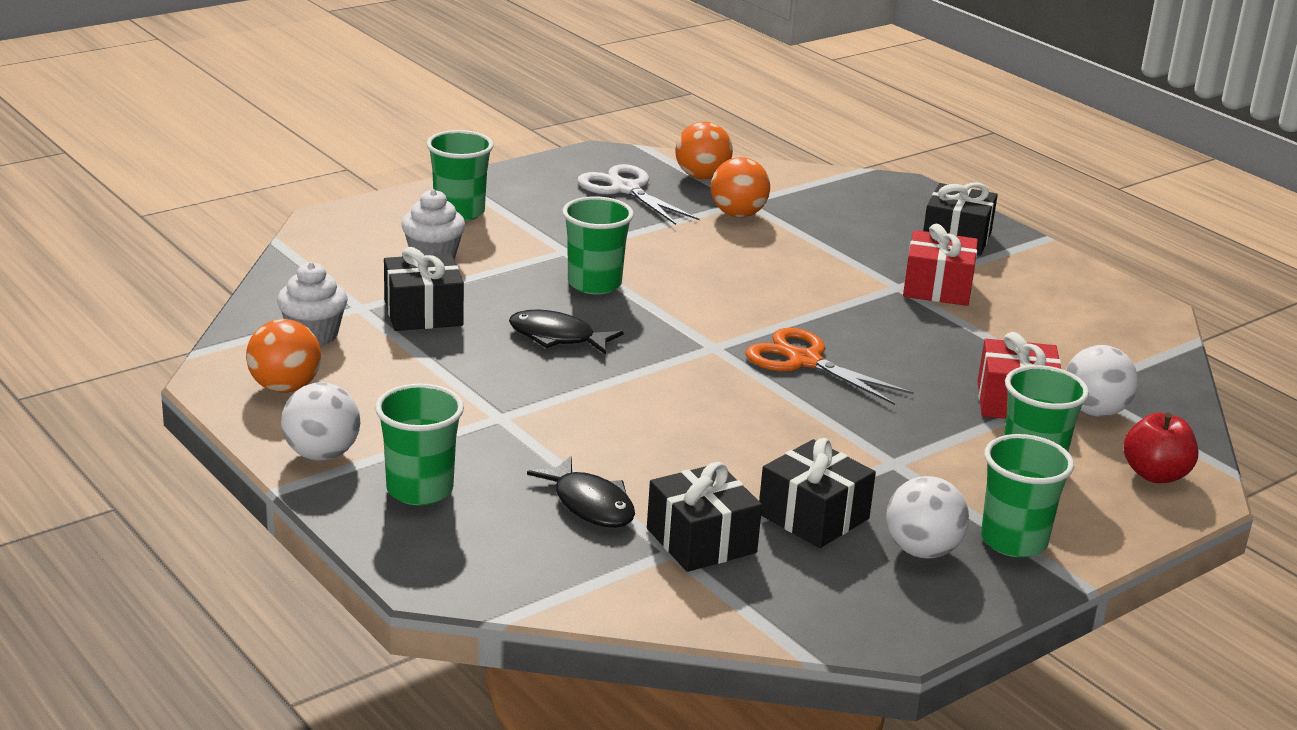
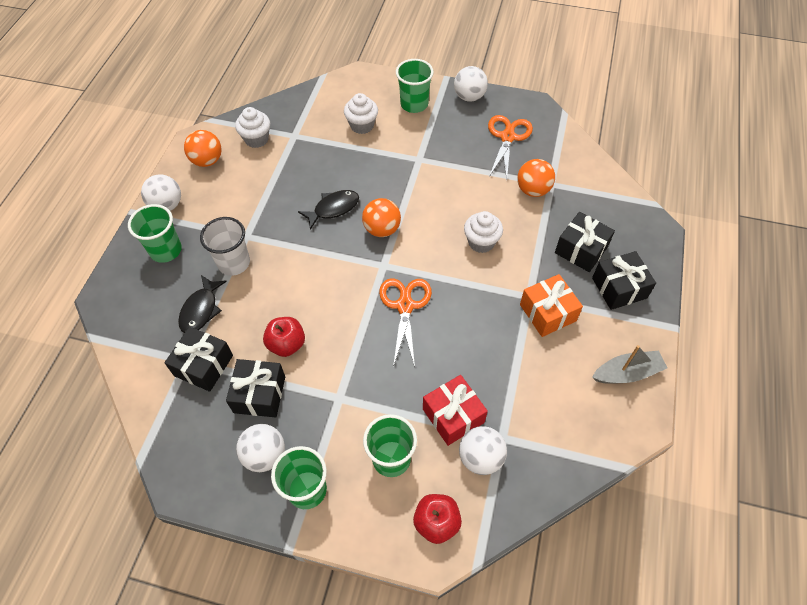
camera: 55 degrees right, 30 degrees up
black gift [384,247,464,331] -> black gift moved to [555,212,615,272]
black fish [509,309,623,355] -> black fish turned 75 degrees clockwise [298,190,359,230]
green cup [562,197,634,295] -> none
white scissors [577,164,699,225] -> orange scissors [488,115,533,180]
orange ball [675,122,733,179] -> orange ball moved to [362,198,401,237]
red gift [903,224,978,306] -> orange gift [520,274,583,337]
none -> white cup [200,217,250,276]
none -> red apple [263,317,305,357]
none -> white ball [454,66,488,102]
none -> white cupcake [464,211,503,253]
none -> grey boat [592,345,667,384]

